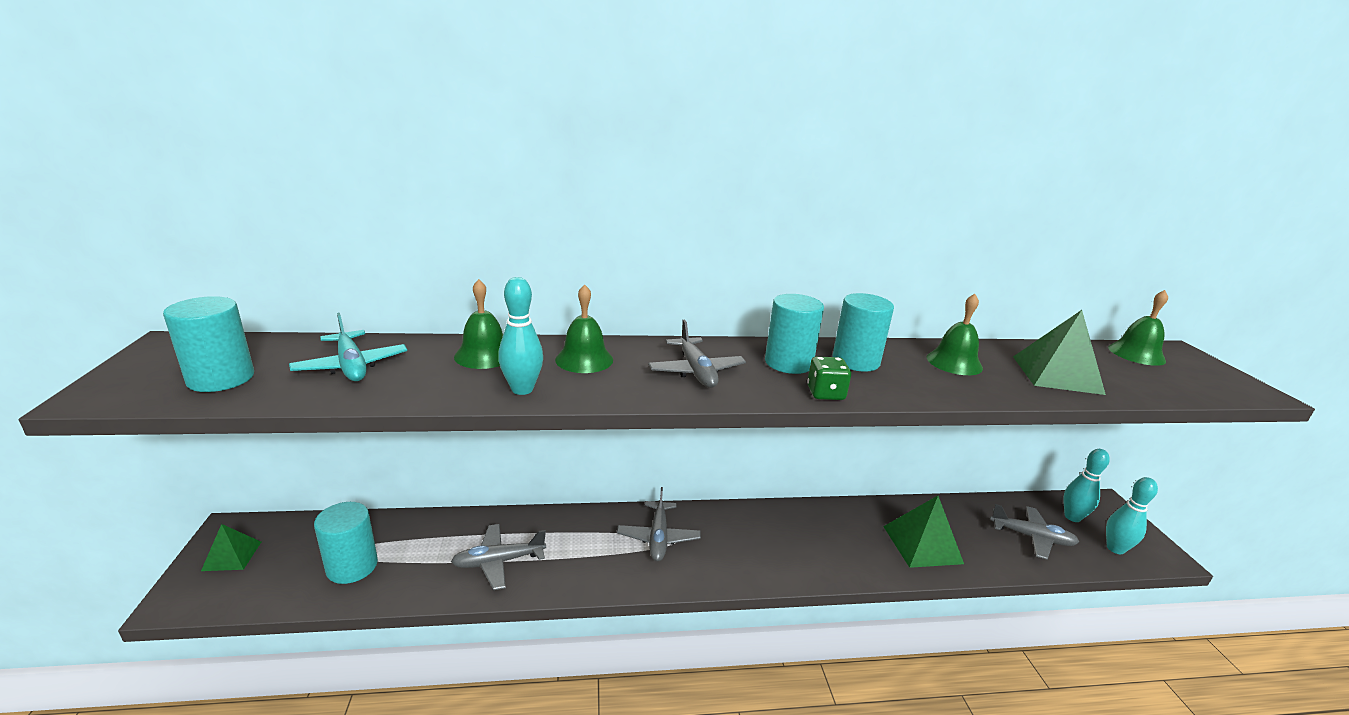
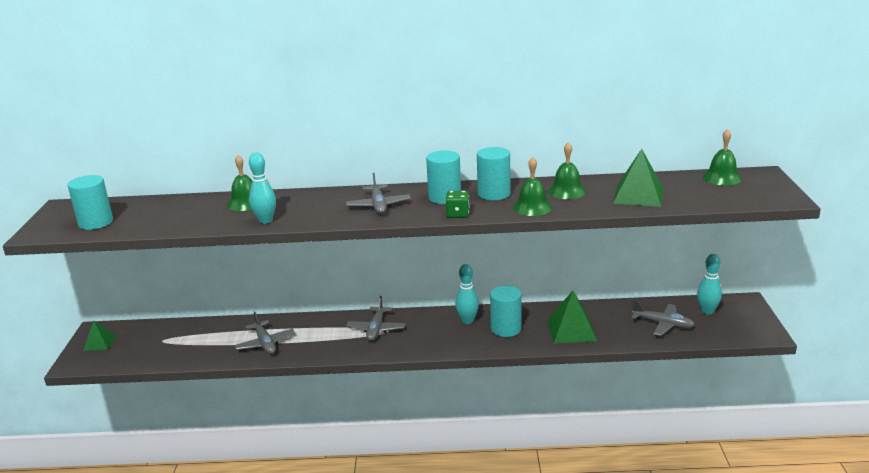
camera: 10 degrees right, 0 degrees up
turquoise plane [289,313,407,381] -> none
turquoise cylinder [314,502,378,584] -> turquoise cylinder moved to [490,286,521,337]
grey plane [451,524,546,590] -> grey plane turned 105 degrees counterclockwise [234,312,295,354]
green bell [555,284,613,373] -> green bell moved to [513,157,552,216]
turquoise bowling pin [1106,477,1158,554] -> turquoise bowling pin moved to [455,264,479,324]

